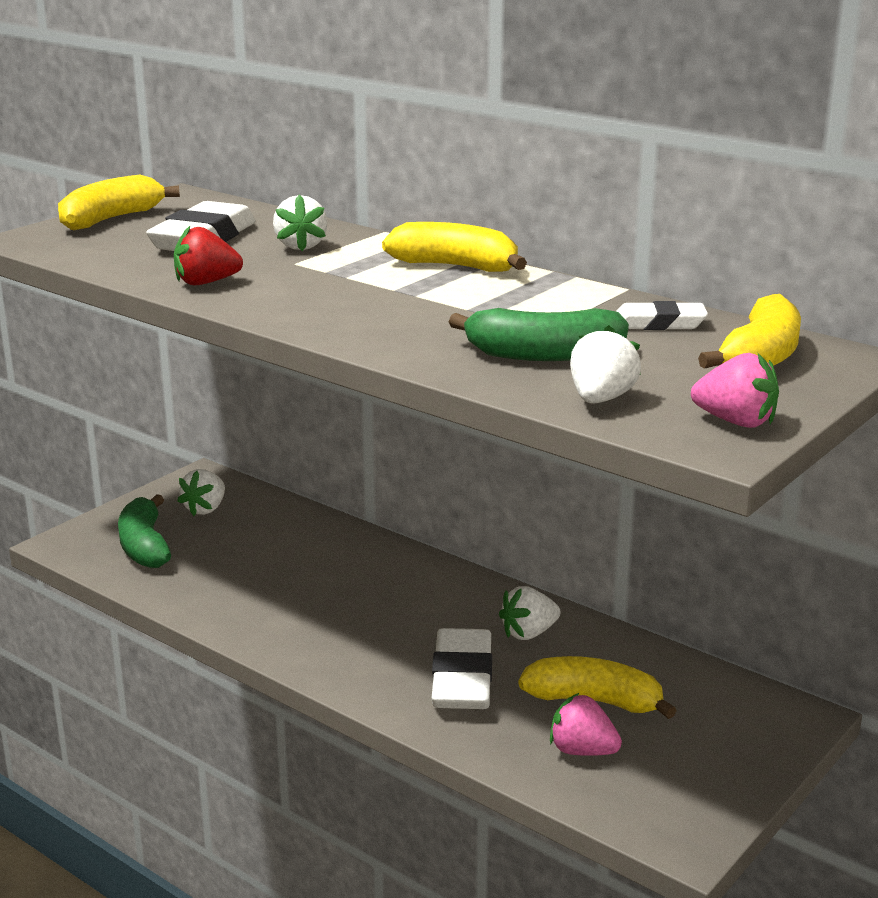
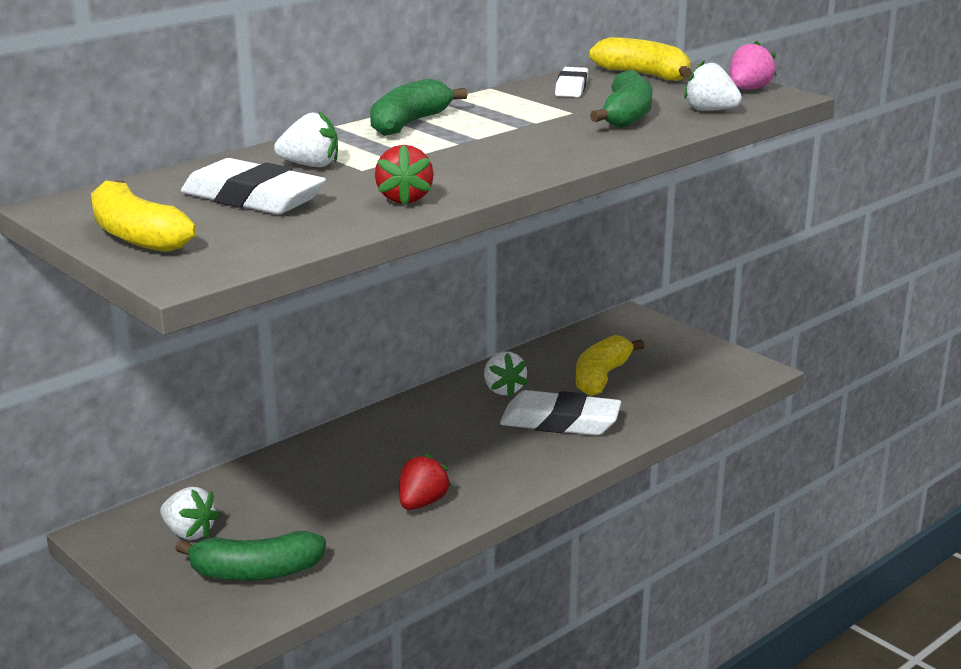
camera: 80 degrees left, 0 degrees up
yellow banana [382,222,527,272] -> green banana [370,79,467,136]
pink strawberry [550,693,622,756] -> none
none -> red strawberry [399,453,452,510]

